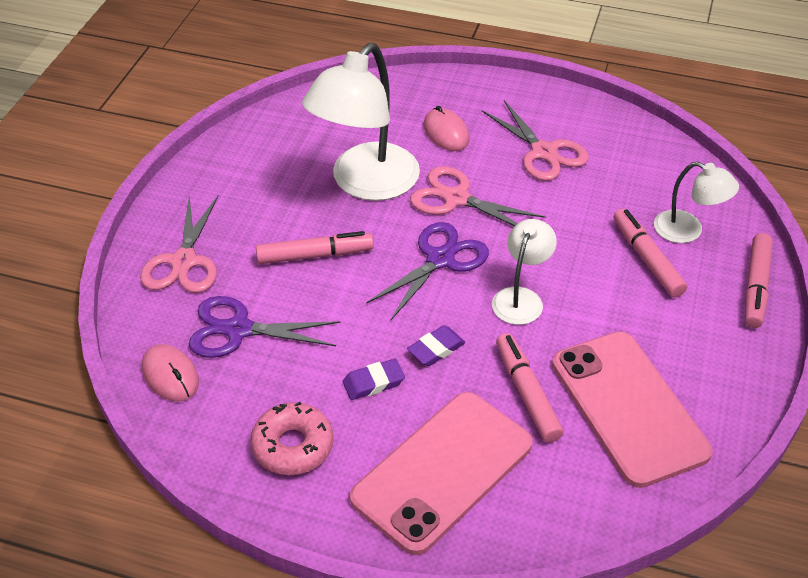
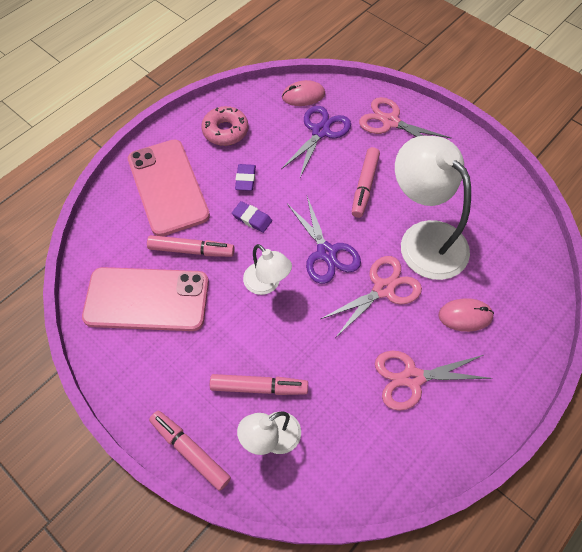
camera: 115 degrees right, 15 degrees up
purple eraser [407,325,465,366] -> purple eraser turned 45 degrees counterclockwise [232,201,272,233]

